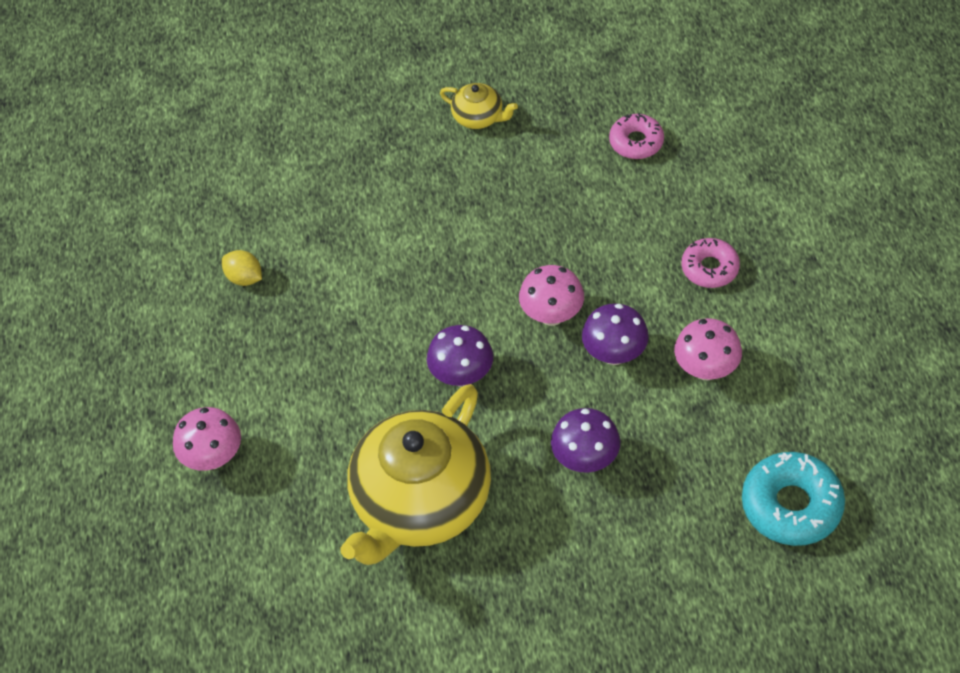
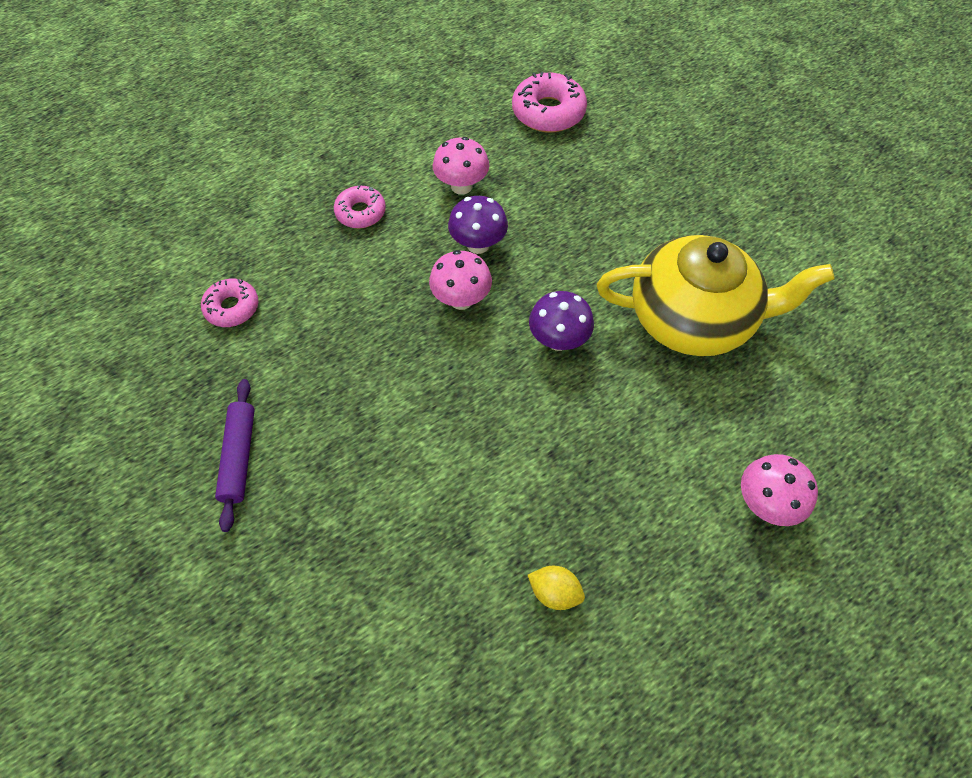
camera: 120 degrees left, 5 degrees up
yellow lemon [222,250,262,286] -> yellow lemon turned 75 degrees counterclockwise [528,566,585,610]
yellow teapot [440,83,518,129] -> purple rolling pin [215,379,255,532]
purple mushroom [551,408,620,473] -> none
turquoise donut [742,452,845,546] -> pink donut [512,72,587,133]

